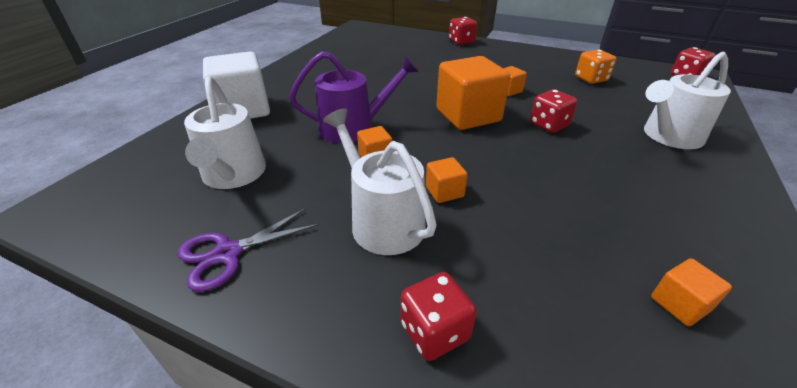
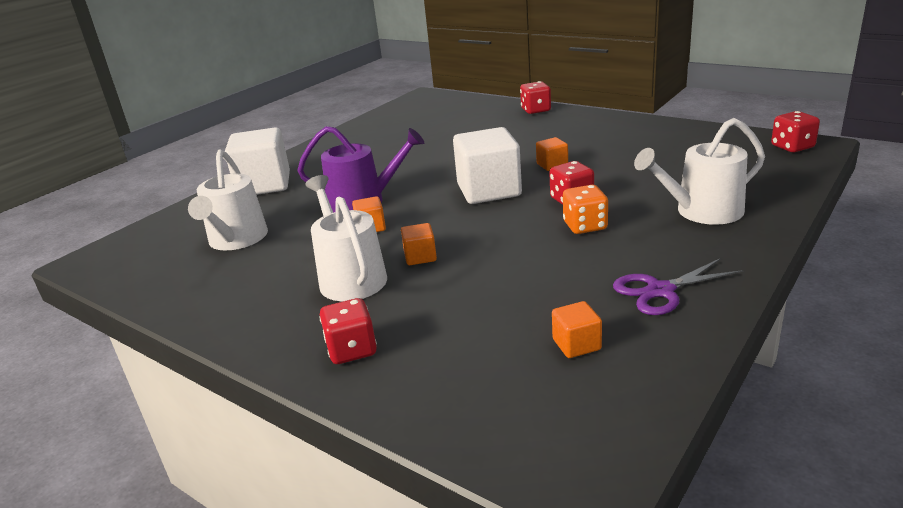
camera: 15 degrees right, 10 degrees down
purple scissors [177,208,319,292] -> purple scissors moved to [613,258,744,315]
orange cube [436,56,511,130] -> white cube [453,127,522,204]
orange dice [575,50,617,84] -> orange dice moved to [563,185,608,234]

